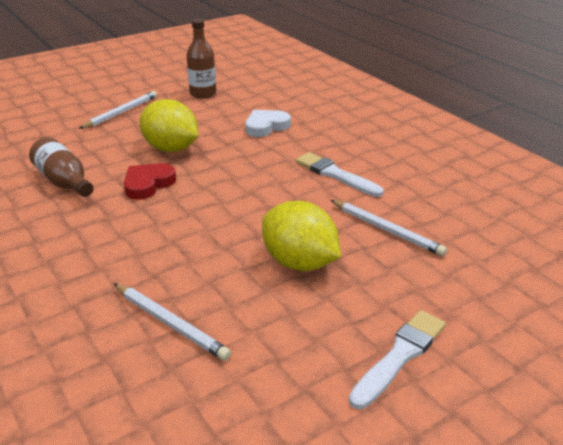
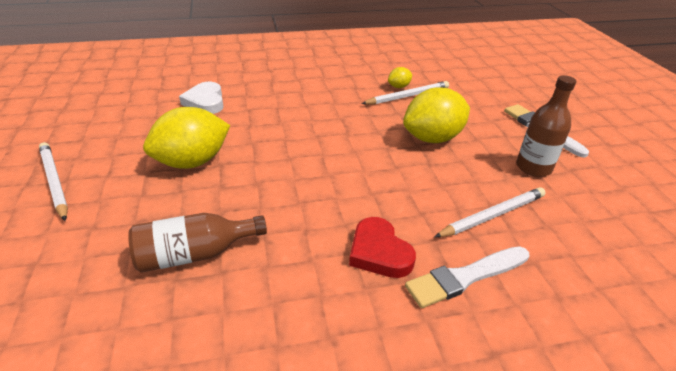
camera: 70 degrees left, 5 degrees up
red heart [124,163,176,200] -> red heart moved to [349,217,416,278]
brown bottle [186,19,216,98] -> brown bottle moved to [516,75,576,177]
white brush [296,152,384,197] -> white brush moved to [405,246,529,308]
none -> yellow lemon [388,67,412,88]

